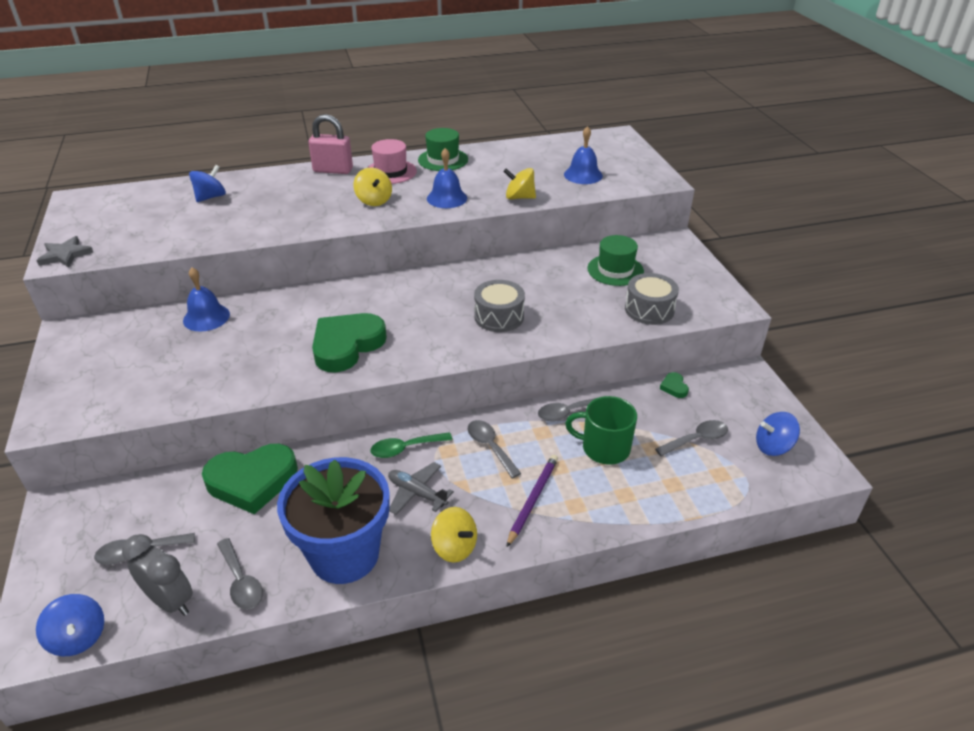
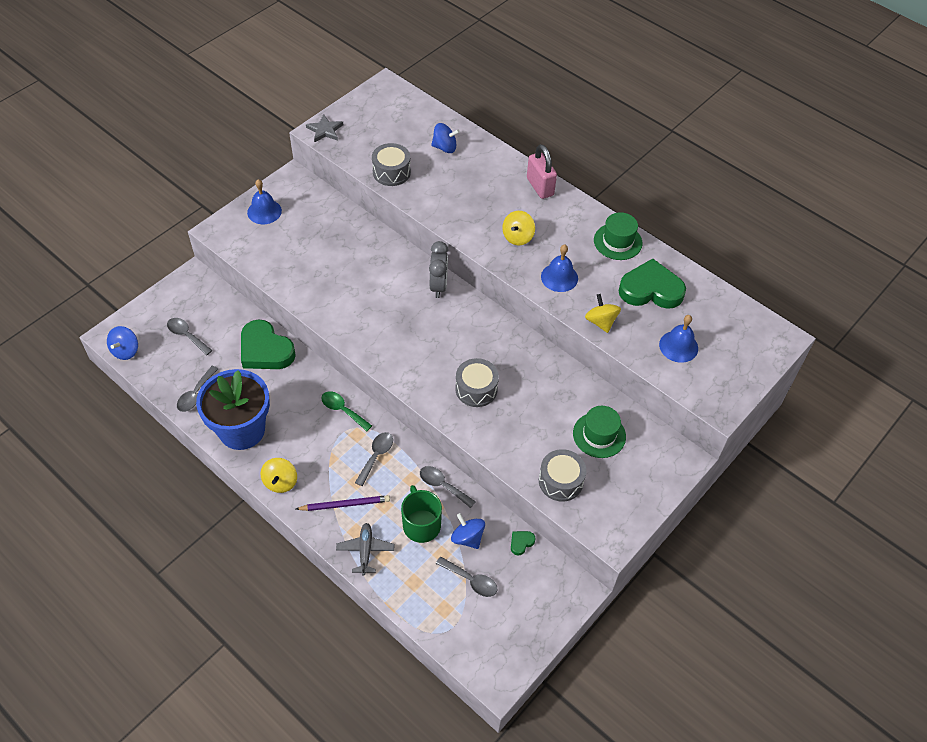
camera: 55 degrees right, 15 degrees up
grey clock [122,534,193,616] -> grey clock moved to [429,241,448,298]
blue bell [183,267,230,332] -> blue bell moved to [247,179,282,224]
green heart [312,313,387,372] -> green heart moved to [619,259,686,309]
pink hat [367,139,417,184] -> none
grey plane [388,462,454,515] -> grey plane moved to [336,523,395,576]
blue spinning top [756,412,800,456] -> blue spinning top moved to [451,513,485,549]
none -> grey drum [372,143,411,186]

